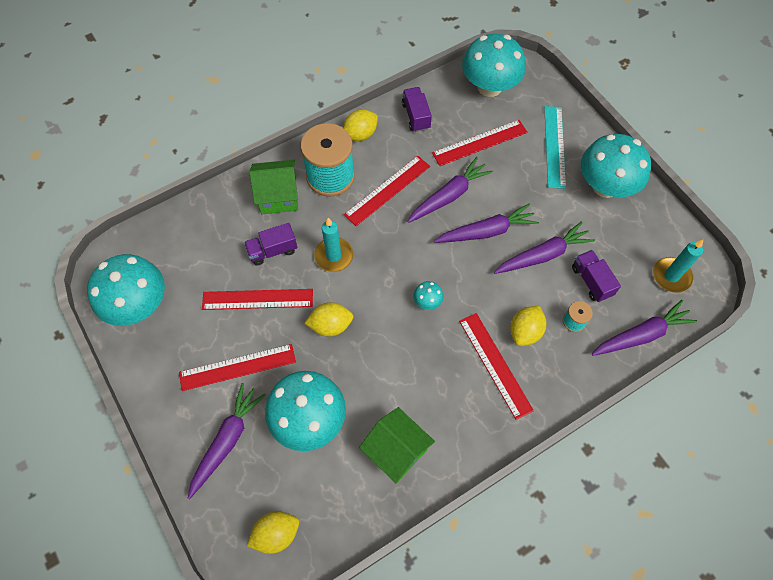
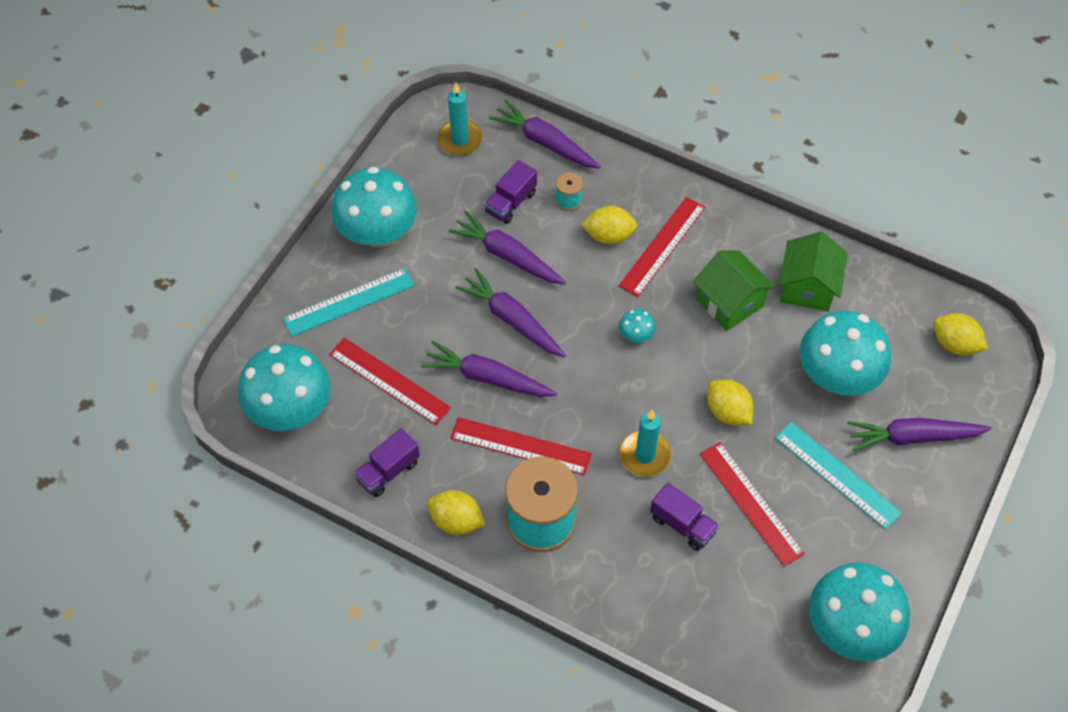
camera: 120 degrees left, 5 degrees down
red ruler [179,344,296,391] -> turquoise ruler [775,422,902,530]
green house [249,160,298,214] -> green house moved to [693,250,775,331]

